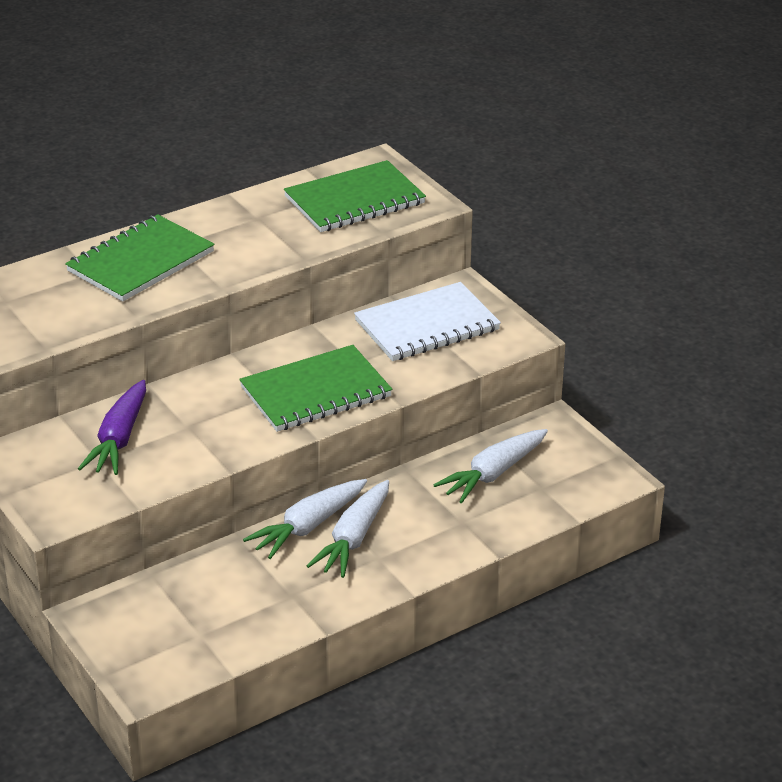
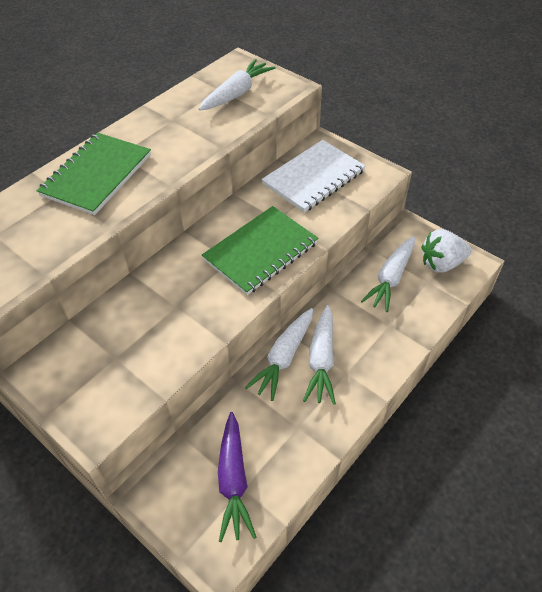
camera: 15 degrees left, 15 degrees up
purple carrot [78,380,146,475] -> purple carrot moved to [218,412,256,542]
green notebook [284,160,426,232] -> white carrot [199,59,275,111]
none -> white strawberry [421,229,472,273]

